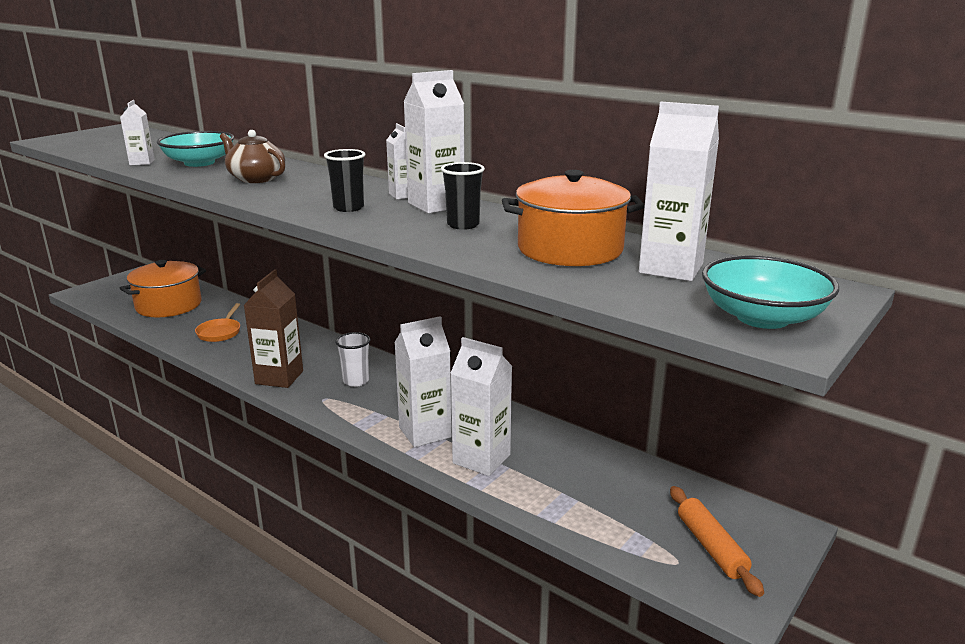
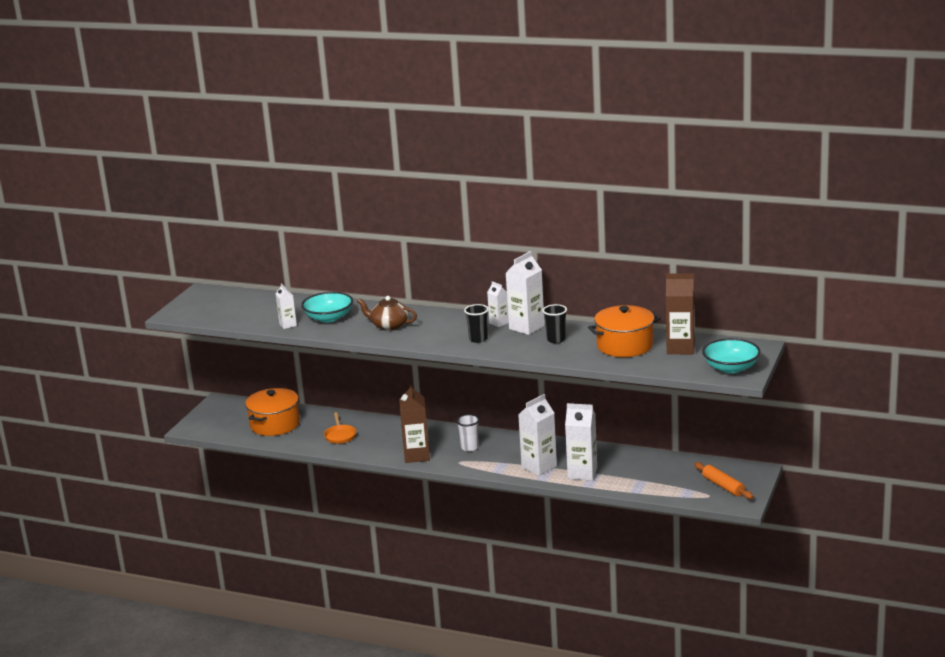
camera: 15 degrees left, 0 degrees up
white carton [639,102,719,281] -> brown carton [666,273,695,354]

